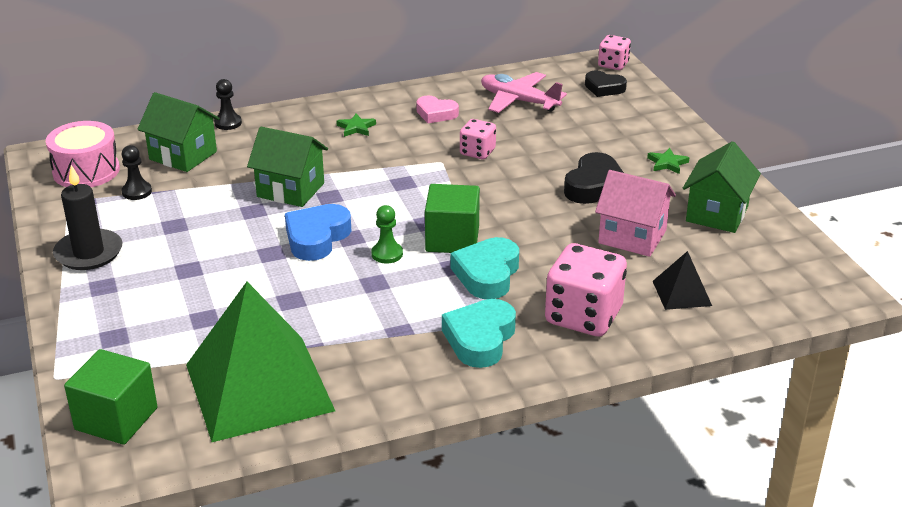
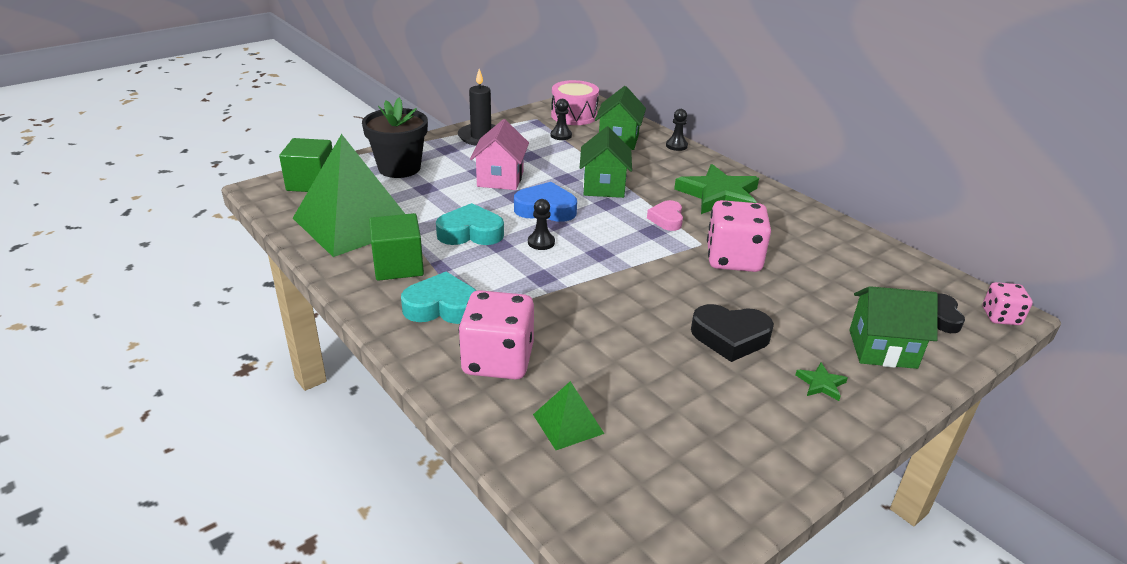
camera: 70 degrees right, 0 degrees up
green star [336,113,376,137] -> green star [674,164,759,214], size x2.41
green pawn [371,205,403,263] -> black pawn [528,199,555,250]
pink heart [416,96,459,123] -> pink heart moved to [647,200,683,231]
green cube [425,184,480,253] -> green cube moved to [369,213,424,281]
turquoise heart [451,237,519,299] -> turquoise heart moved to [436,203,504,245]
pink dice [460,119,496,159] -> pink dice [707,200,771,272], size x1.82
pink plane [481,72,567,113] -> none
pink house [595,170,676,257] -> pink house moved to [470,119,529,190]
black pyramid [653,251,712,310] -> green pyramid [533,381,604,450]
green house [683,141,761,233] -> green house moved to [849,286,938,369]
none -> black flower pot [362,98,428,178]

